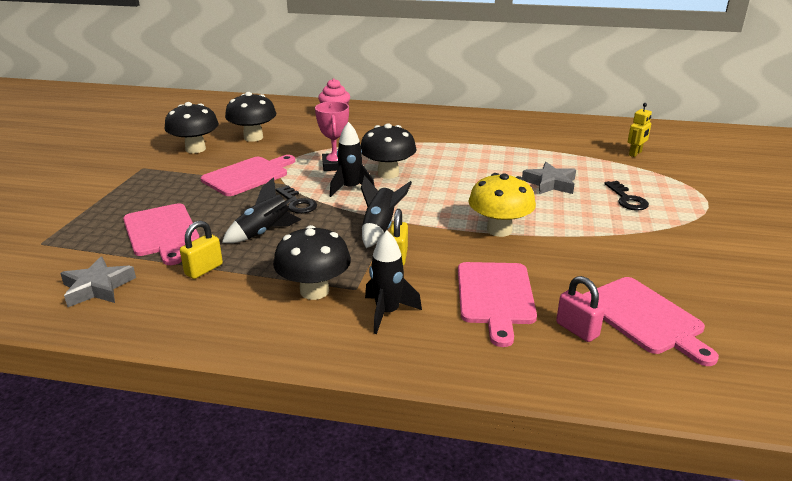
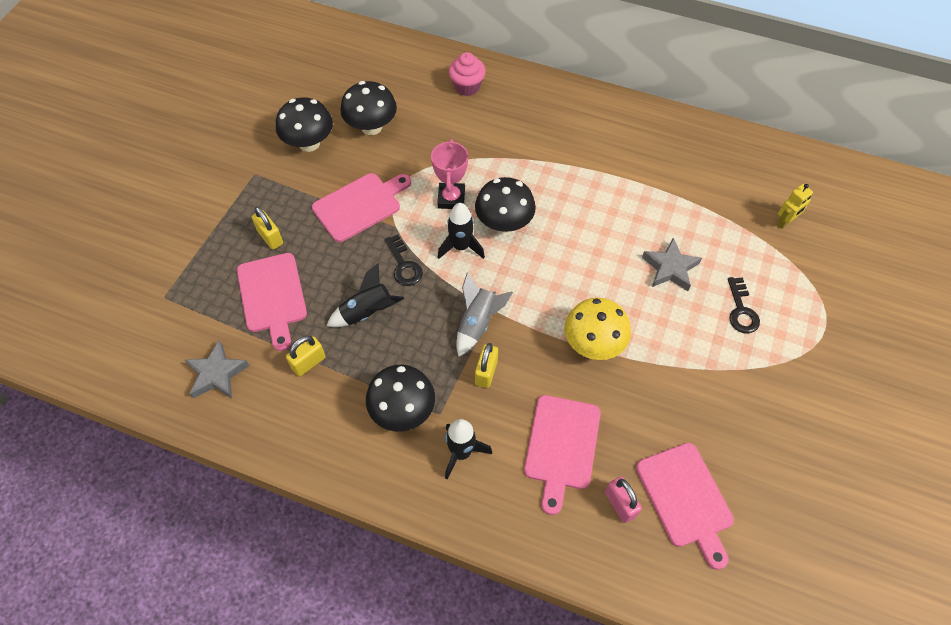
camera: 10 degrees right, 30 degrees up
black rocket [361,175,412,248] -> grey rocket [456,273,513,357]
none -> yellow padlock [252,207,283,250]

